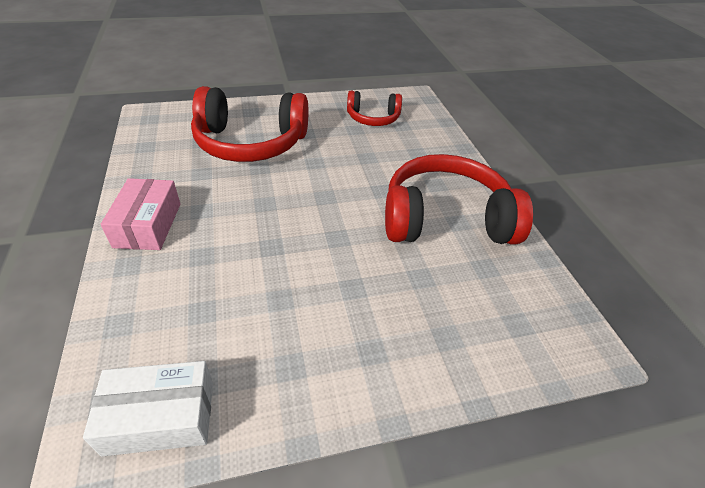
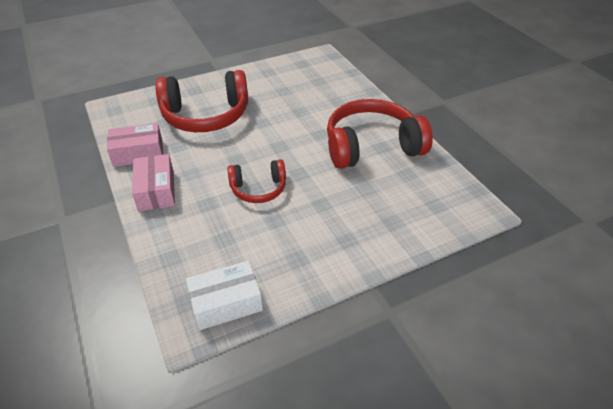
camera: 10 degrees left, 0 degrees up
red headphones [347,90,402,126] -> red headphones moved to [227,159,286,203]
none -> pink box [107,123,163,167]

